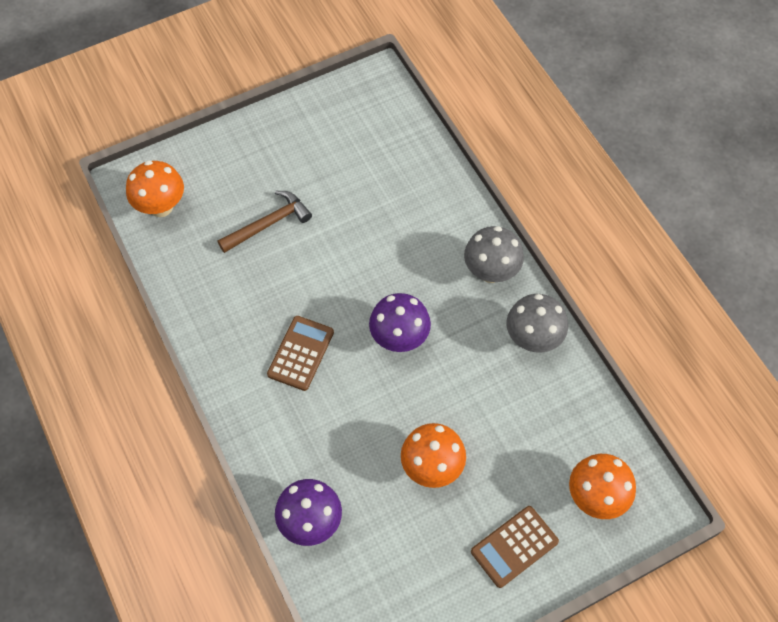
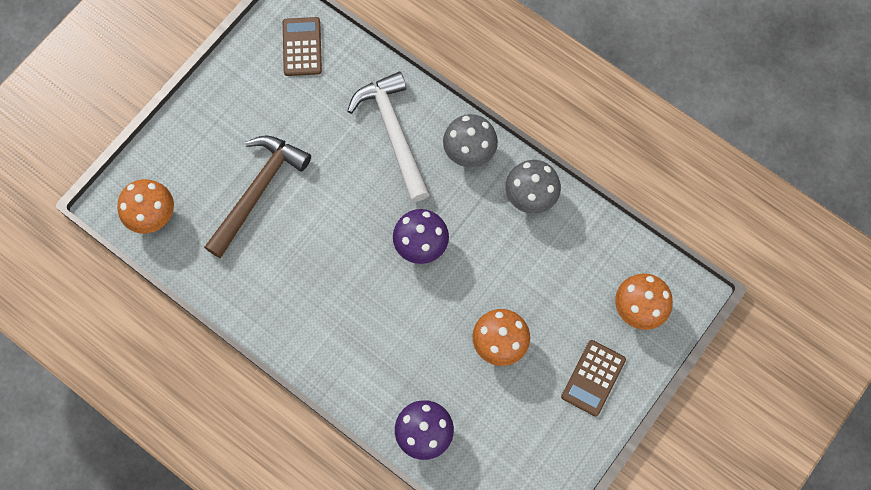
camera: 25 degrees left, 10 degrees up
brown hammer [217,191,312,253] -> brown hammer [204,135,311,258], size x1.51
brown calculator [267,316,334,391] -> brown calculator moved to [283,17,322,76]
none -> white hammer [347,72,430,202]

